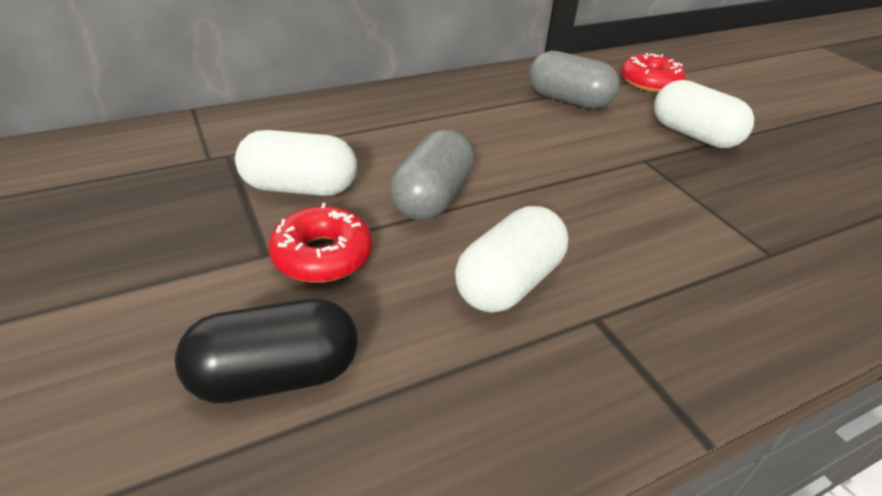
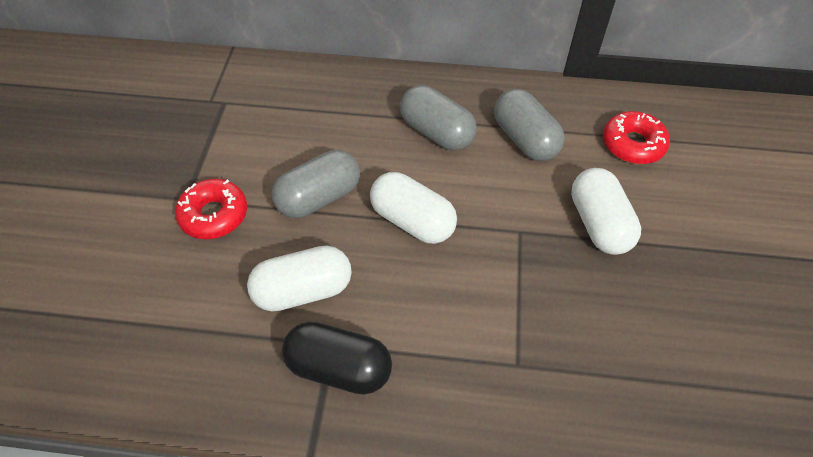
camera: 35 degrees right, 15 degrees up
black capsule [175,299,358,403] -> black capsule moved to [282,322,392,395]
white capsule [235,130,357,196] -> white capsule moved to [370,172,457,244]
none -> grey capsule [400,85,477,151]

